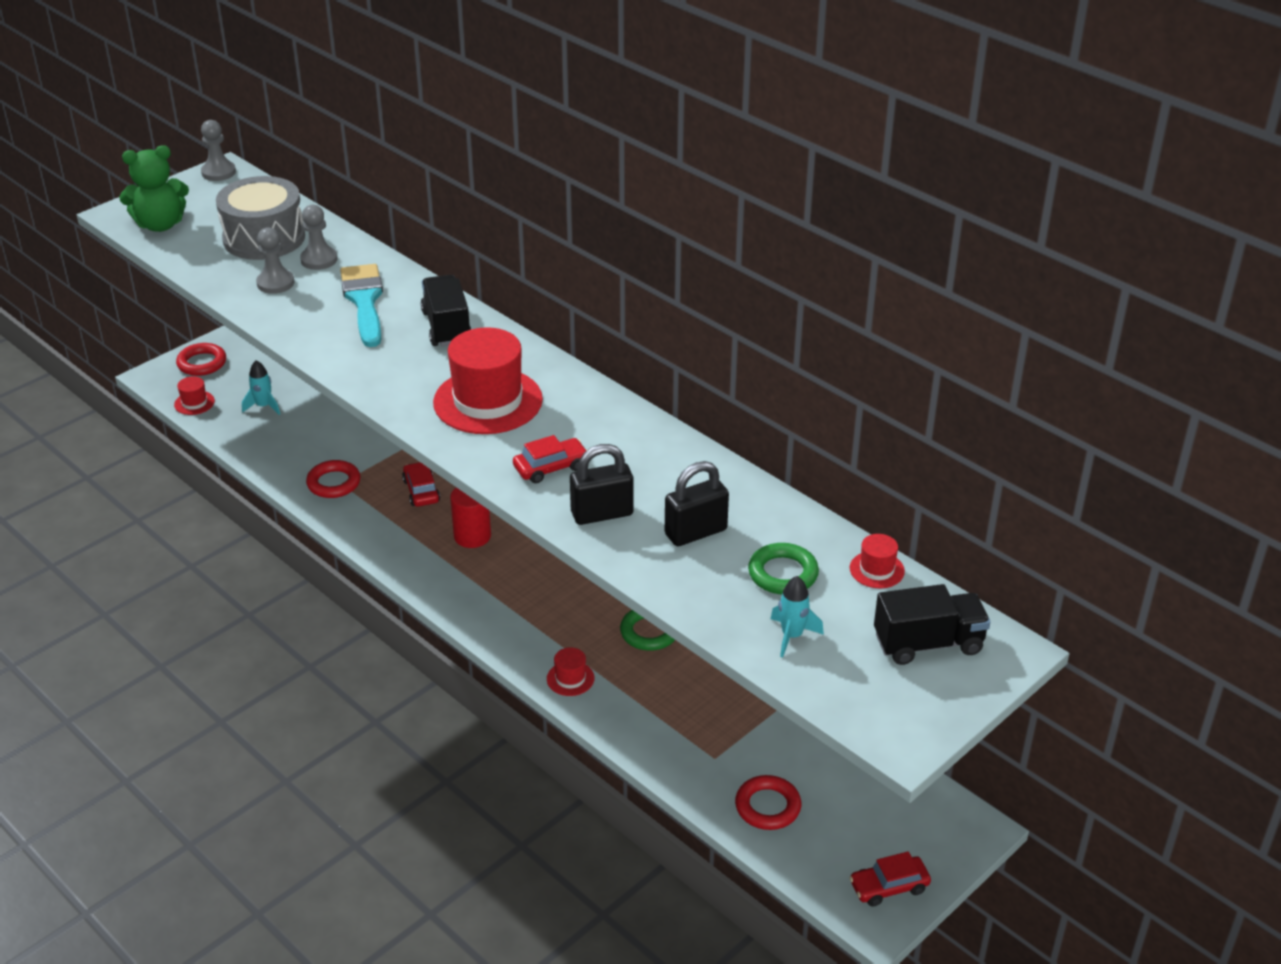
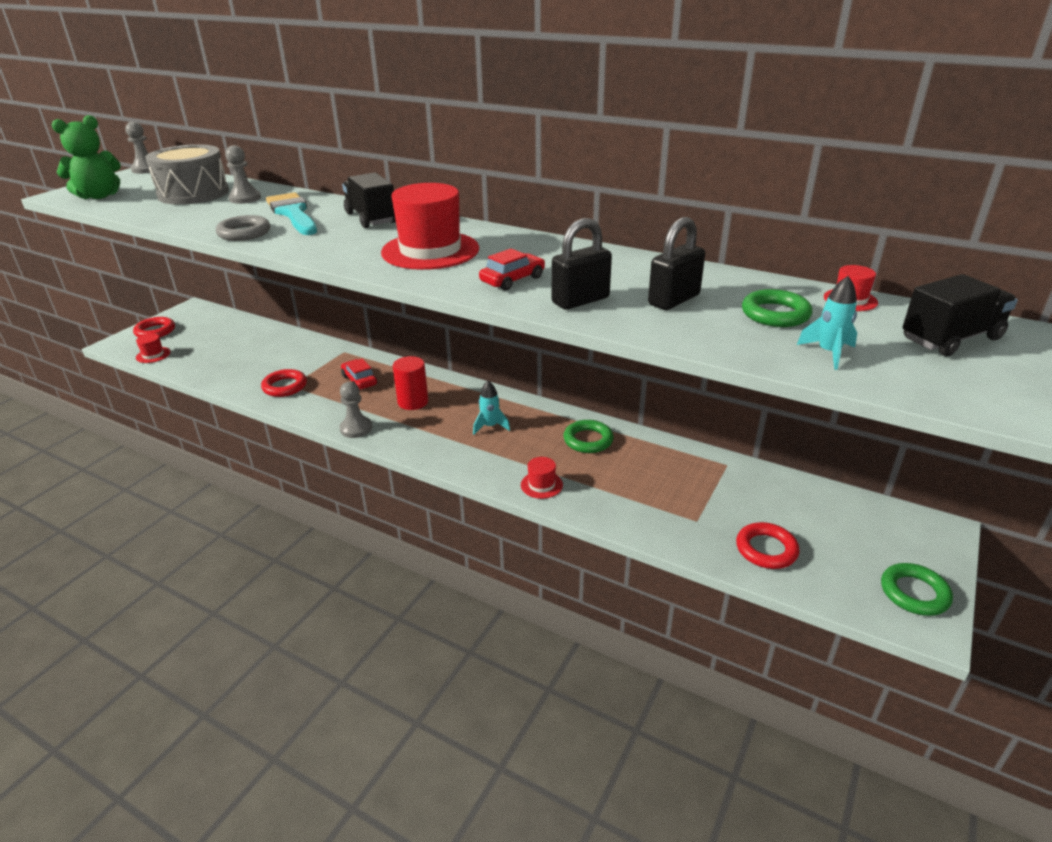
camera: 15 degrees left, 5 degrees down
turquoise rocket [242,360,280,415] -> turquoise rocket moved to [473,381,510,435]
grey pawn [256,227,294,294] -> grey pawn moved to [340,382,372,438]
red car [849,851,931,907] -> green ring [881,563,953,616]
none -> grey ring [216,215,270,241]

